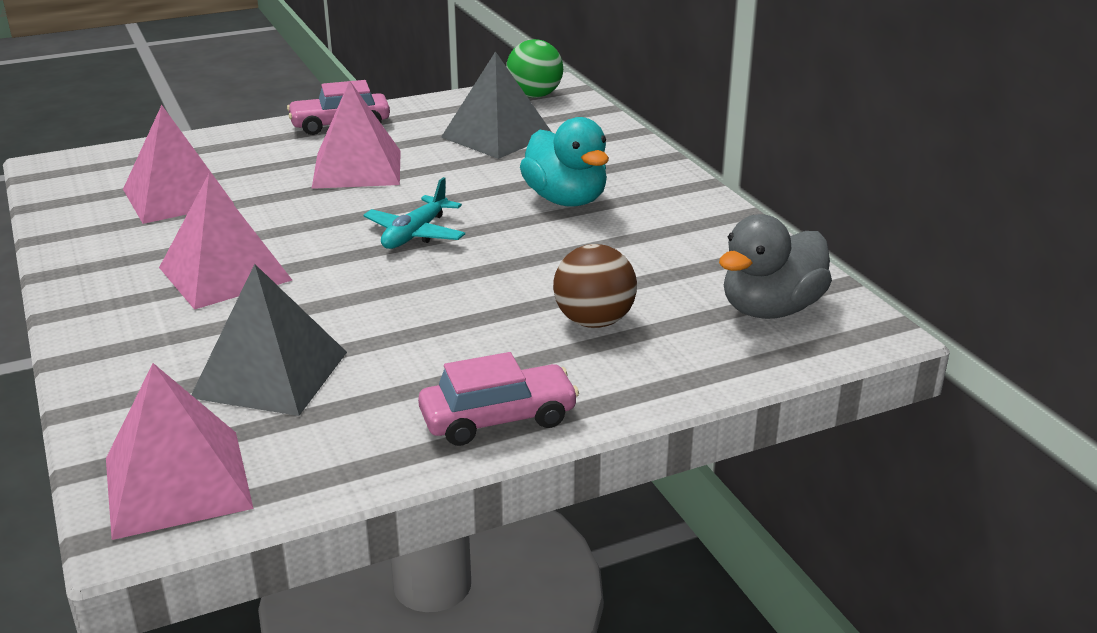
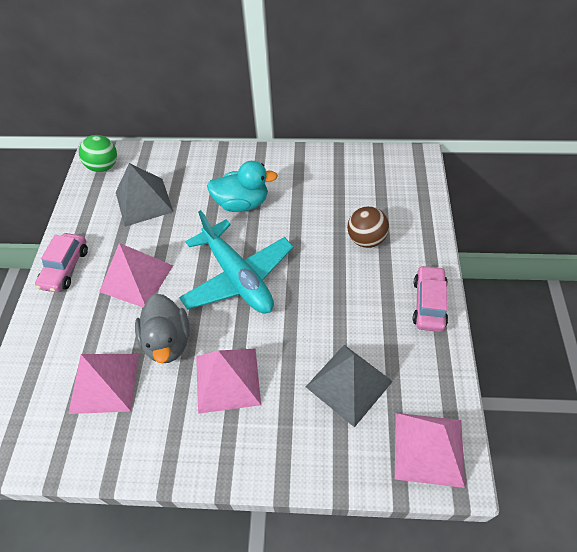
camera: 60 degrees left, 25 degrees up
turquoise plane [364,177,465,249] -> turquoise plane [179,210,293,314], size x1.91
grey duck [719,214,832,319] -> grey duck moved to [135,294,190,363]

